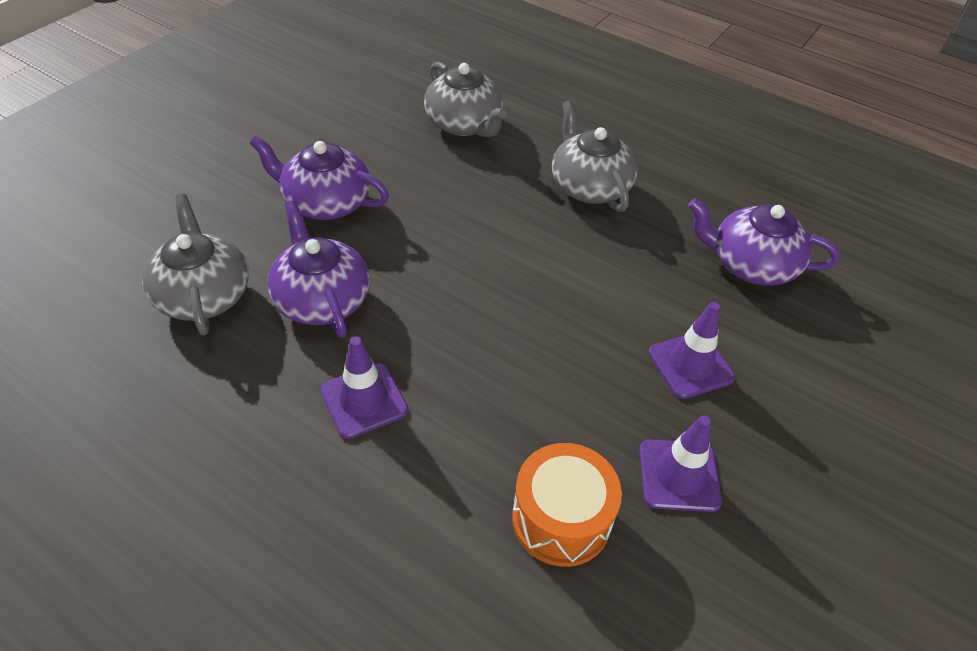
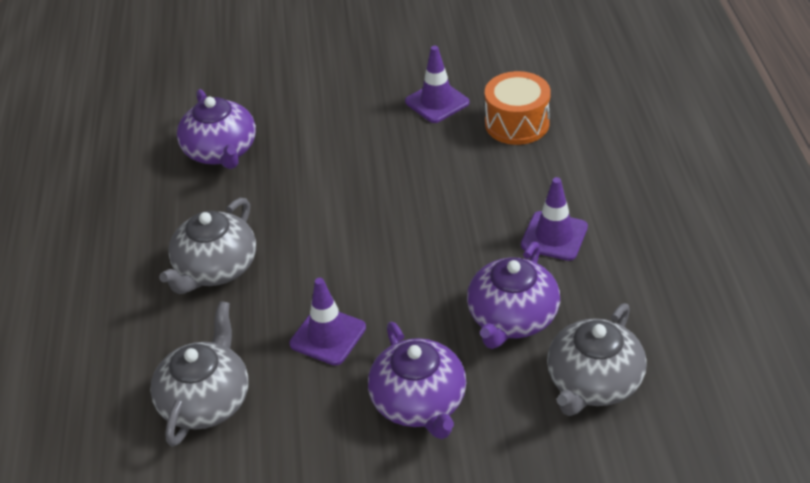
camera: 125 degrees left, 5 degrees down
purple traffic cone [648,302,735,399] -> purple traffic cone moved to [290,278,366,365]

